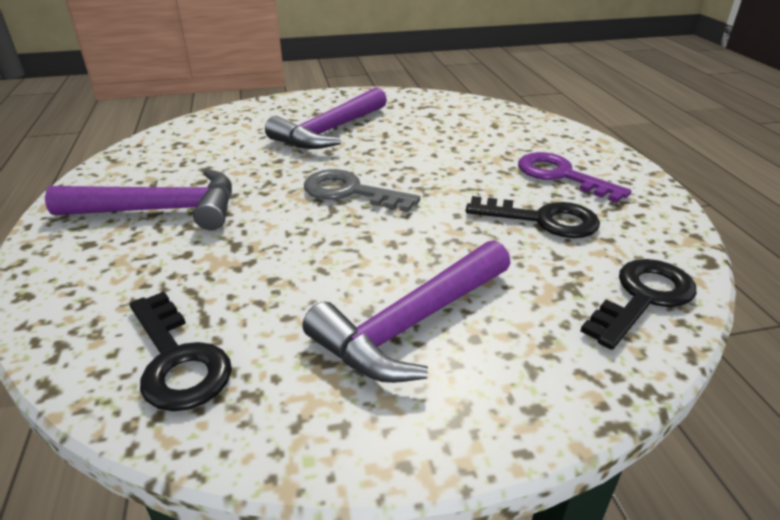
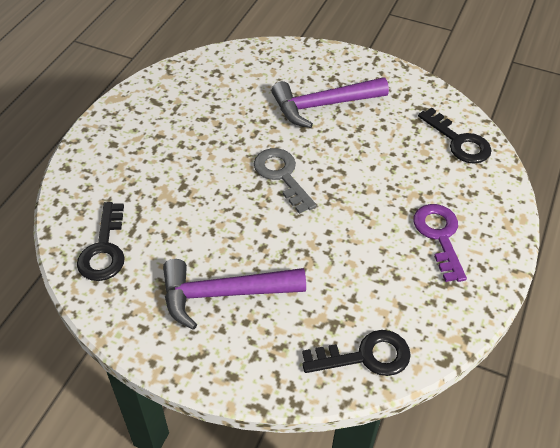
camera: 35 degrees right, 15 degrees up
purple hammer [45,169,232,230] -> none
black key [466,196,600,238] -> black key moved to [418,107,492,164]

